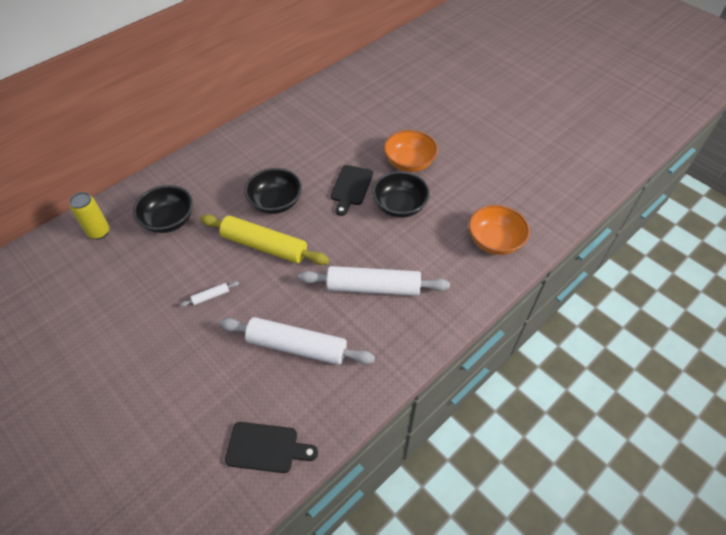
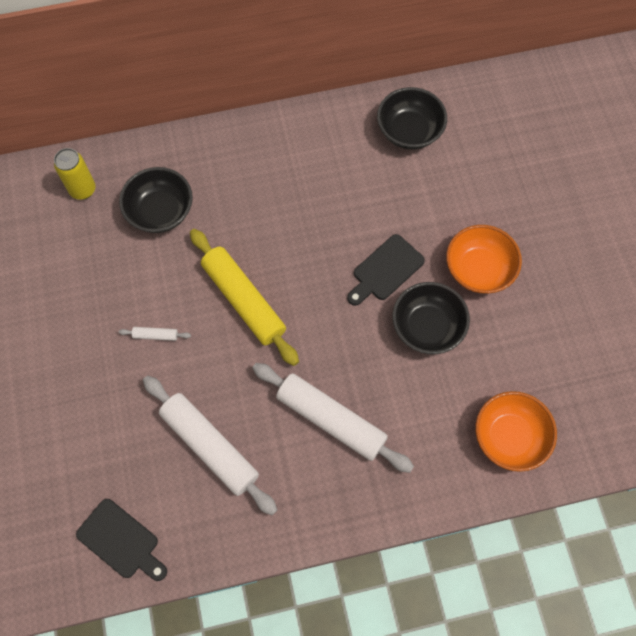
camera: 30 degrees right, 15 degrees up
black bowl [244,168,302,214] -> black bowl moved to [377,87,447,149]

